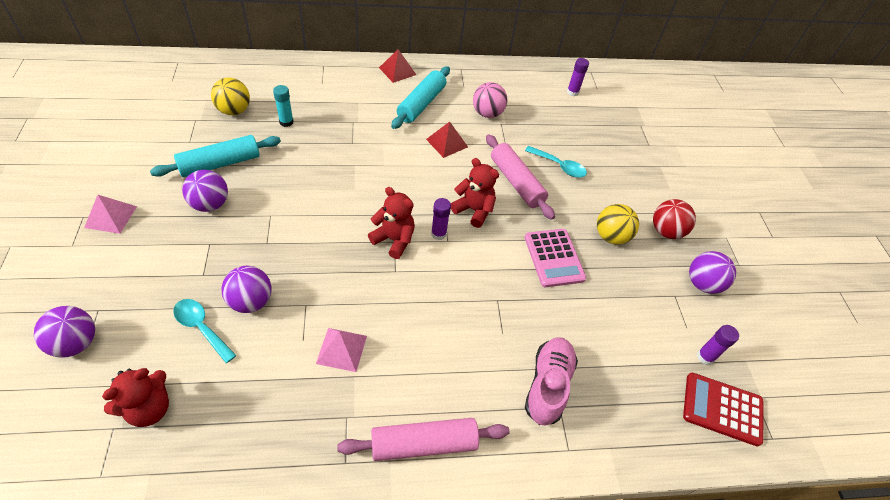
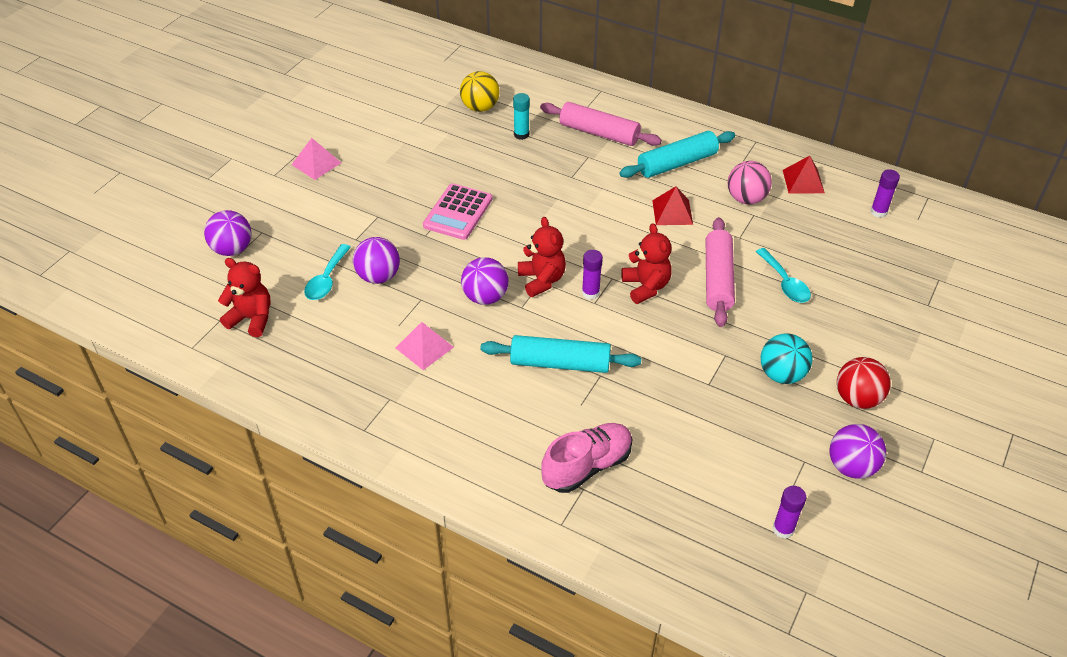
camera: 40 degrees right, 5 degrees down
red teddy bear [102,368,169,427] -> red teddy bear turned 150 degrees counterclockwise [218,258,270,337]
turquoise rolling pin [150,135,281,177] -> turquoise rolling pin moved to [480,335,641,373]
turquoise spoon [173,299,237,363] -> turquoise spoon turned 150 degrees counterclockwise [304,244,351,300]
purple ball [182,170,228,212] -> purple ball moved to [461,257,509,305]
pink rolling pin [337,418,509,461] -> pink rolling pin moved to [540,102,662,146]
red pyramid [379,49,416,83] -> red pyramid moved to [783,156,825,194]
pink calculator [524,229,586,287] -> pink calculator moved to [423,183,492,240]
yellow ball [597,204,639,245] -> turquoise ball [761,333,812,384]
red calculator [683,373,763,447] -> none

